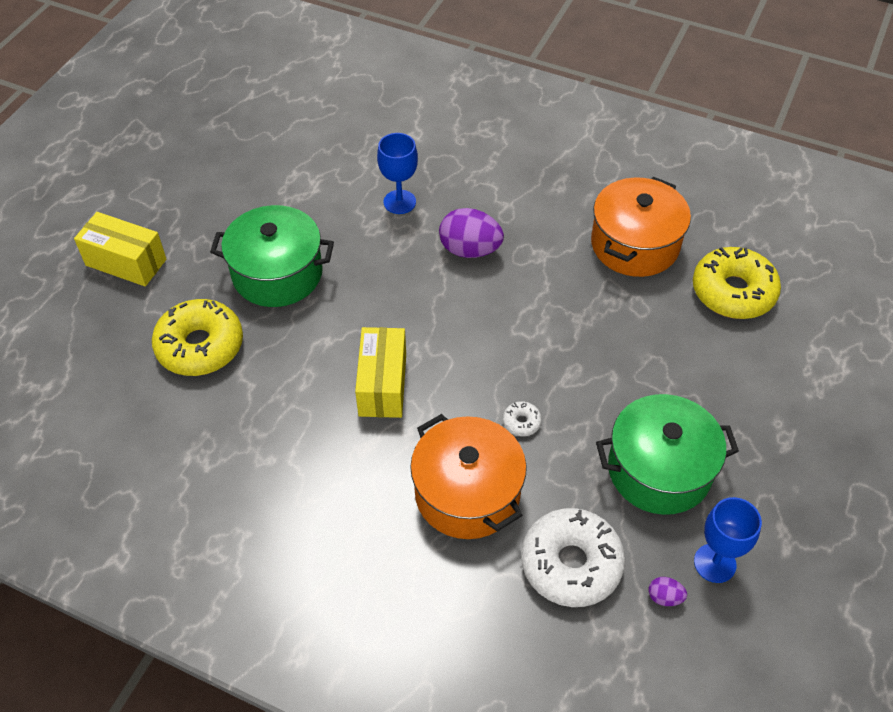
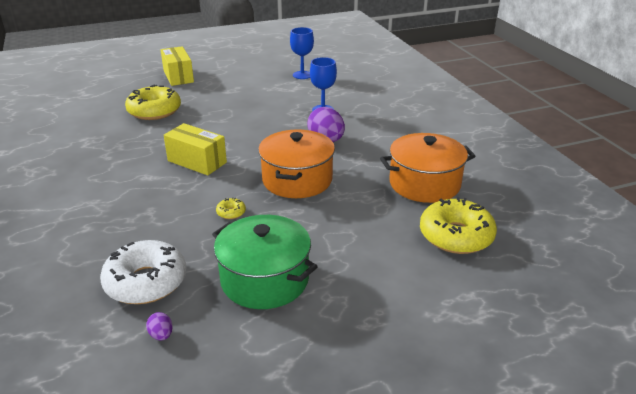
camera: 45 degrees right, 20 degrees down
green pot [210,205,334,307] -> none
yellow box [355,327,406,418] -> yellow box turned 75 degrees clockwise [164,123,227,175]
orange pot [410,414,527,539] -> orange pot moved to [258,129,335,198]
white donut [503,401,542,436] -> yellow donut [216,197,246,219]
blue goblet [694,497,762,583] -> blue goblet moved to [290,27,314,79]

